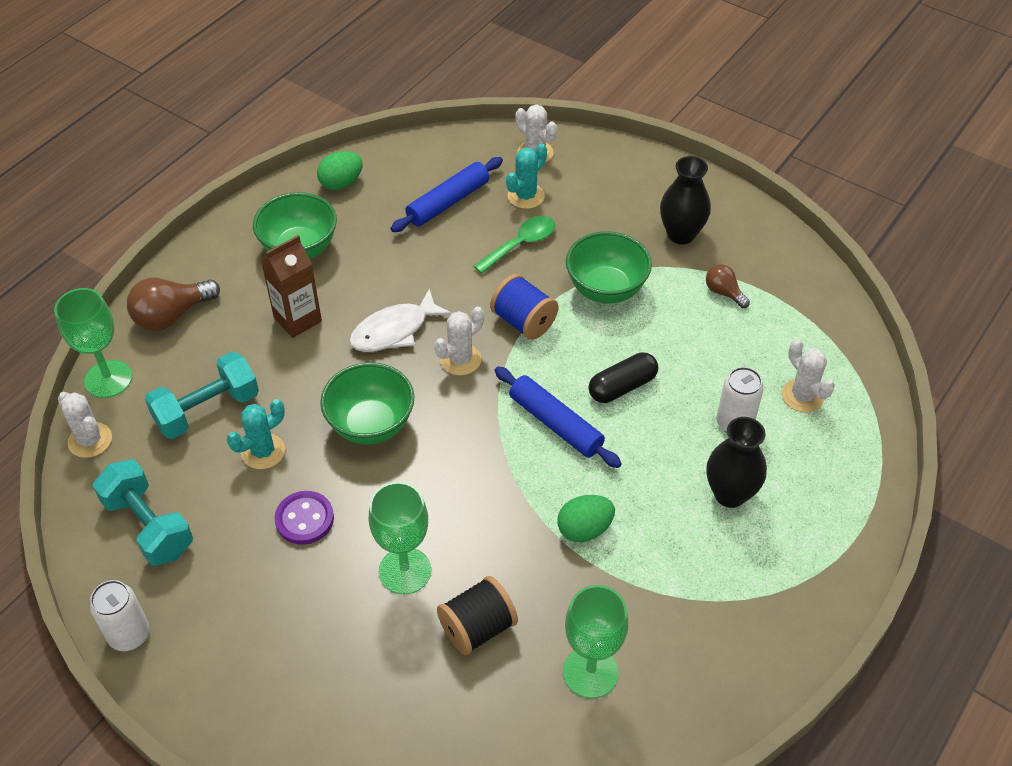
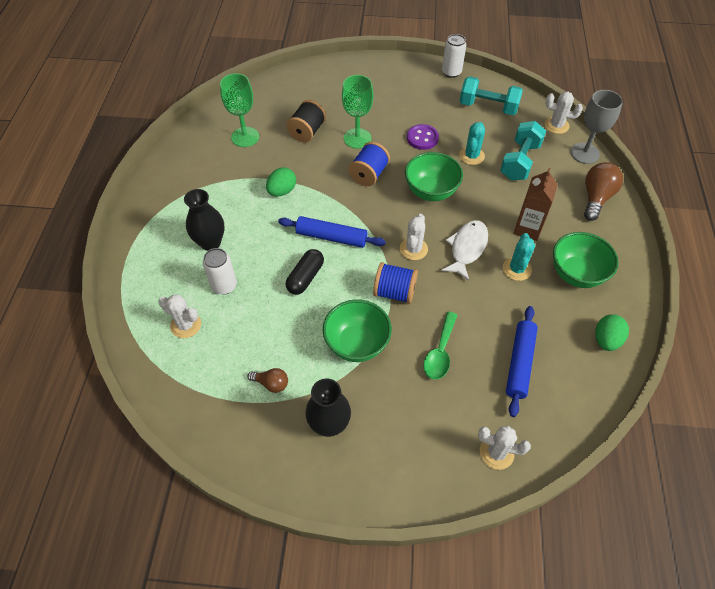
camera: 150 degrees right, 5 degrees up
green goblet [54,288,132,398] -> grey goblet [571,90,623,164]
turquoise cactus [506,143,547,209] -> turquoise cactus moved to [503,233,535,281]
none -> blue spool [349,142,390,186]

